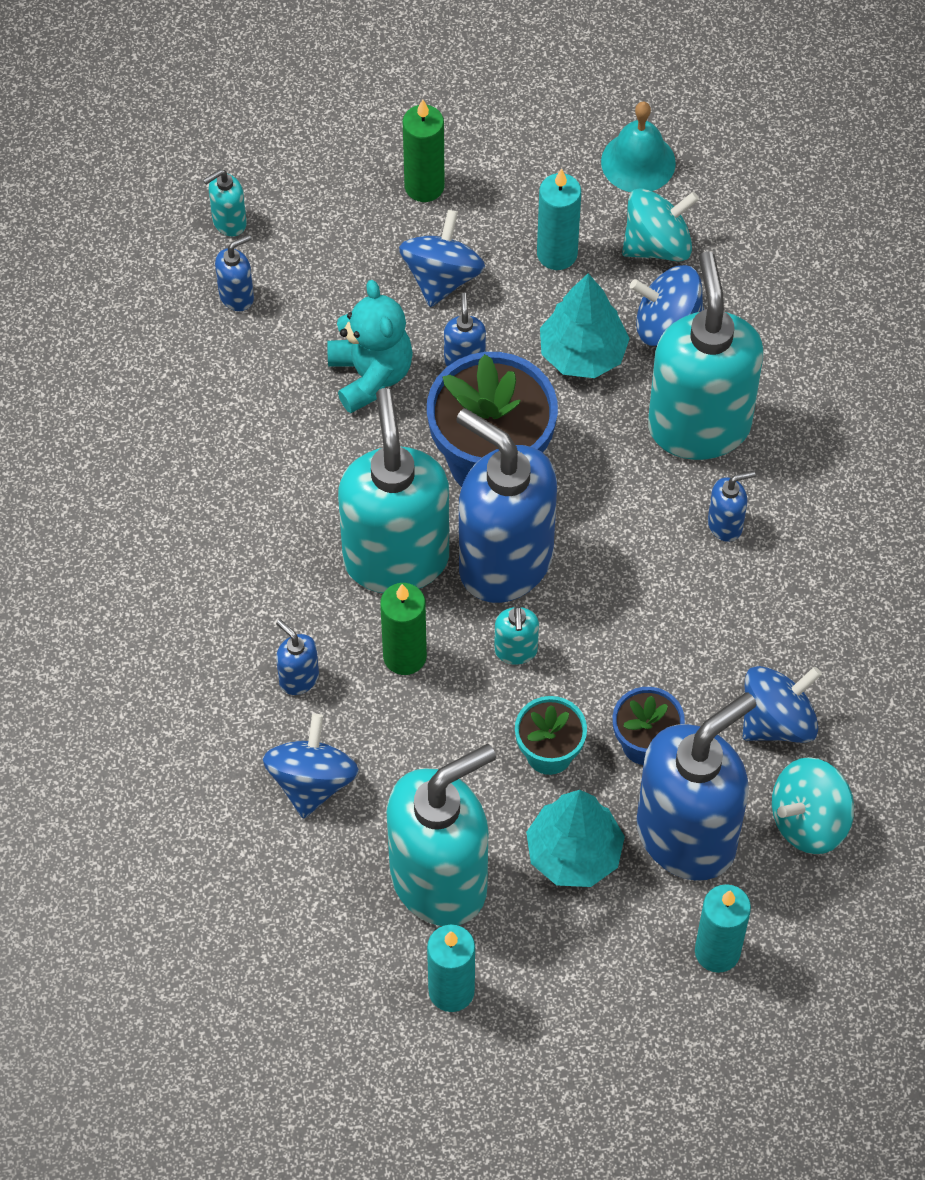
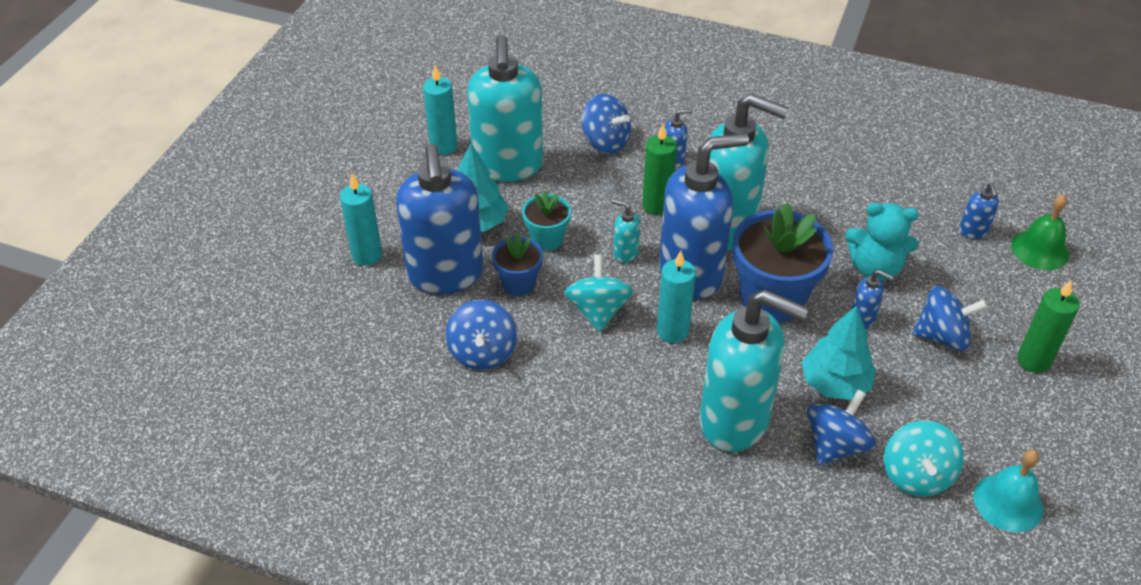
camera: 120 degrees right, 15 degrees down
turquoise soap dispenser [203,169,247,236] -> green bell [1011,194,1069,271]
blue spinning top [399,210,485,307] -> blue spinning top turned 45 degrees counterclockwise [912,286,988,351]
turquoise candle [537,168,581,270] -> turquoise candle moved to [657,251,696,343]
blue soap dispenser [708,471,755,542] -> none
turquoise spinning top [772,757,854,854] -> turquoise spinning top moved to [564,254,633,332]

